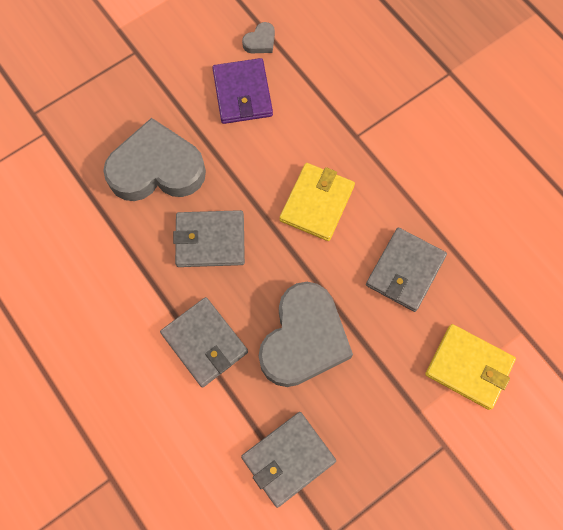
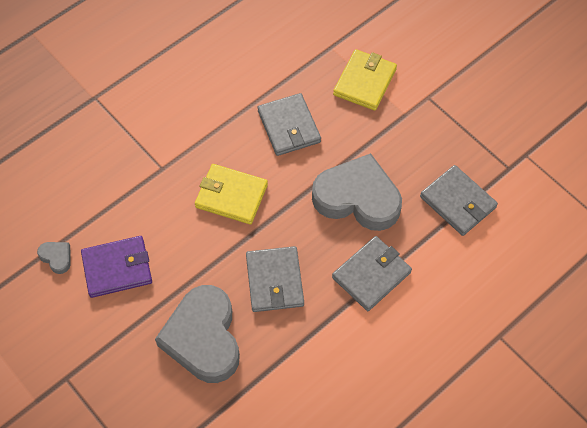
camera: 95 degrees left, 10 degrees down
grey wallet [366,228,447,312] -> grey wallet turned 45 degrees clockwise [258,93,321,156]

